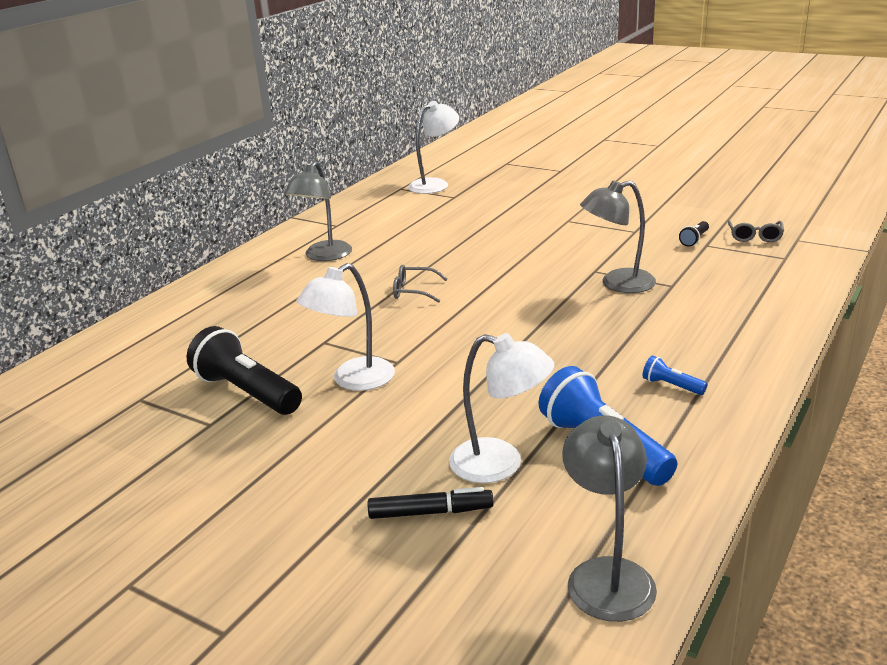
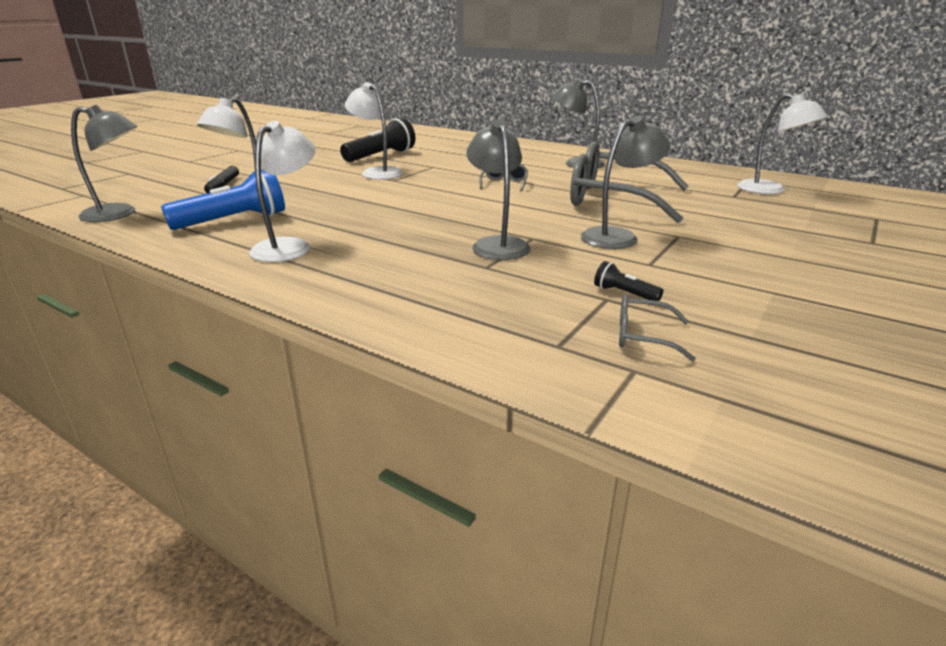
camera: 90 degrees right, 0 degrees up
blue flashlight [642,355,708,395] -> white lamp [249,121,315,262]
none -> grey glasses [570,141,689,223]
none -> grey lamp [581,116,671,249]

